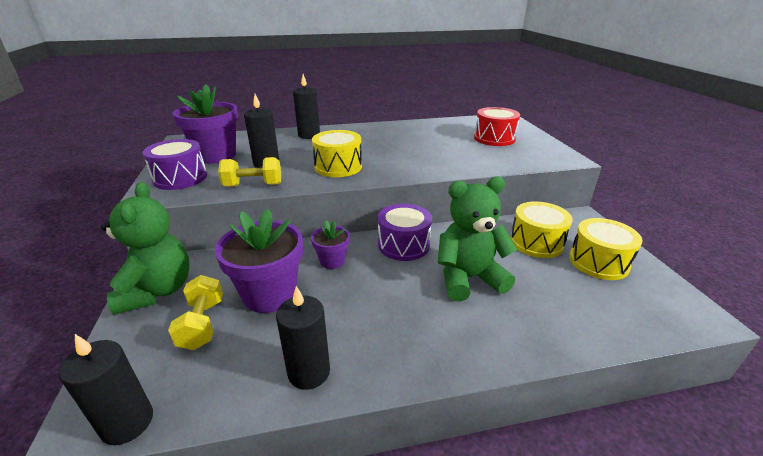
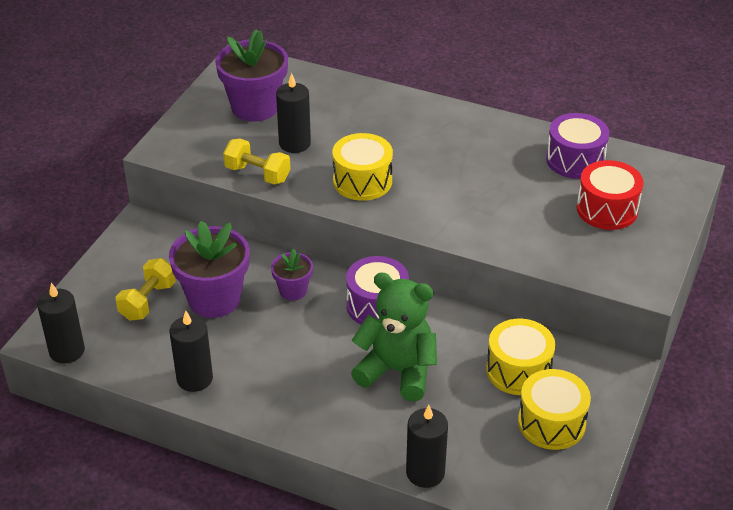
camera: 35 degrees right, 10 degrees up
green teddy bear [101,182,190,315] -> none
purple drum [143,139,207,190] -> purple drum moved to [546,113,609,179]
black candle [293,74,320,139] -> black candle moved to [406,405,448,488]

